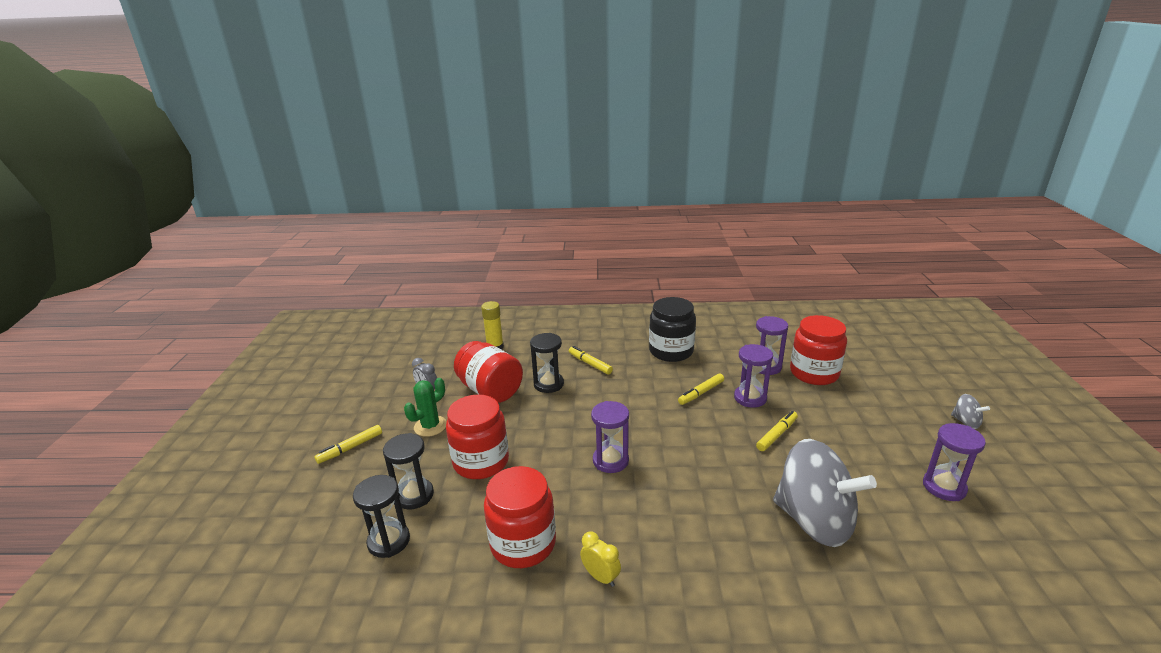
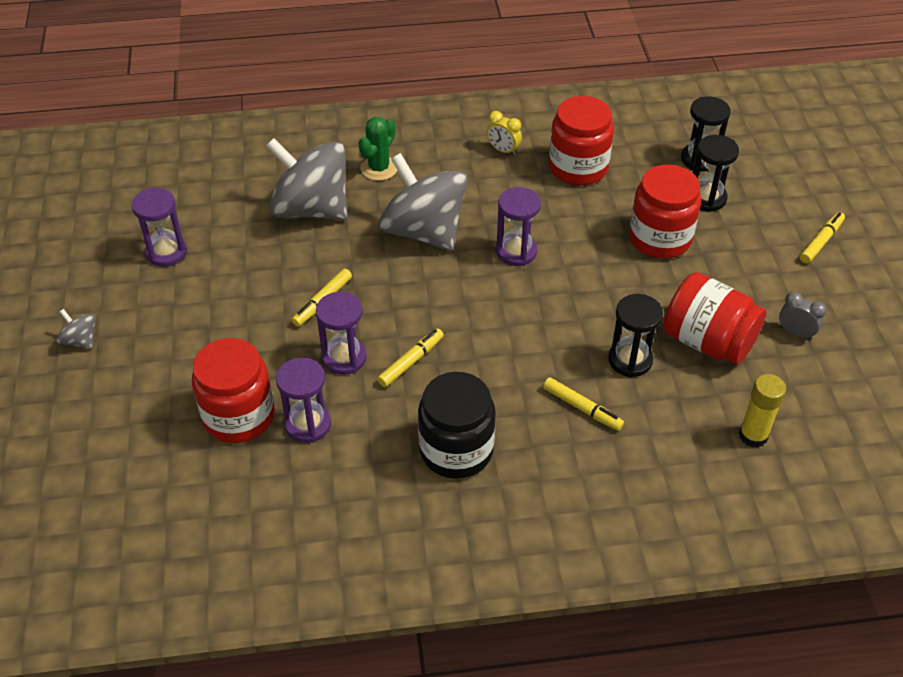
camera: 170 degrees right, 20 degrees up
green cactus [404,378,447,437] -> green cactus moved to [359,117,397,181]
none -> grey spinning top [379,153,468,251]

